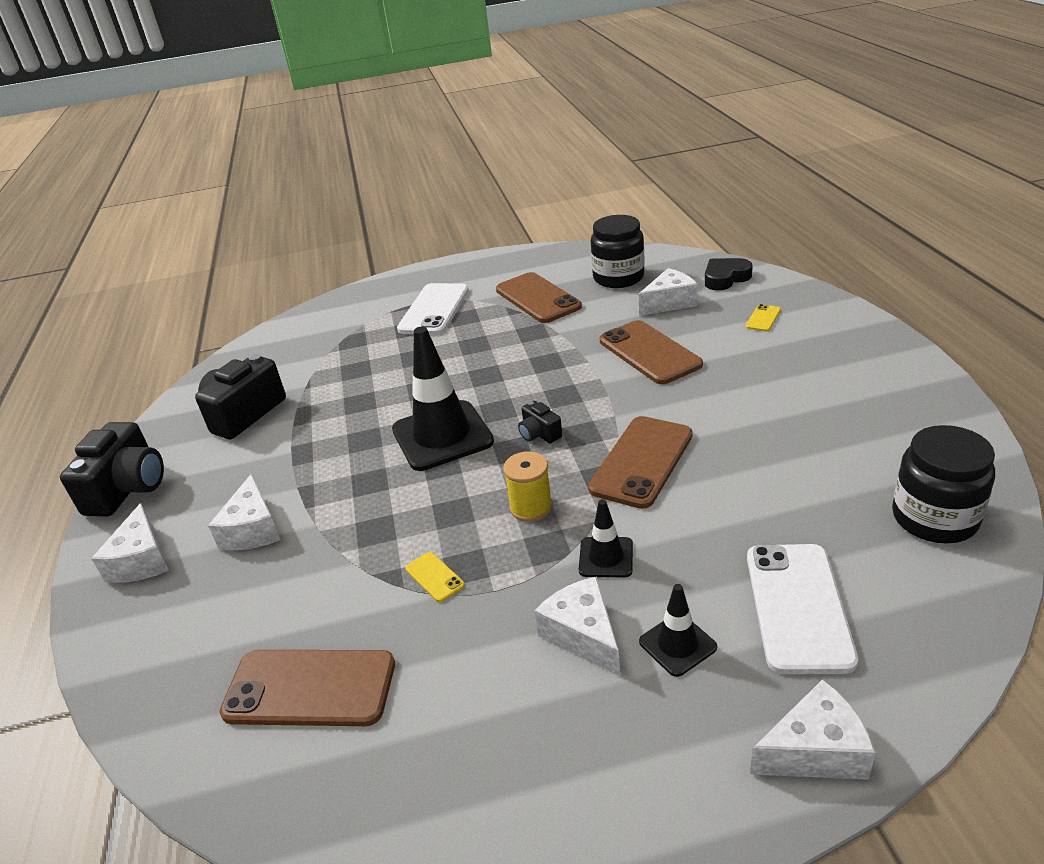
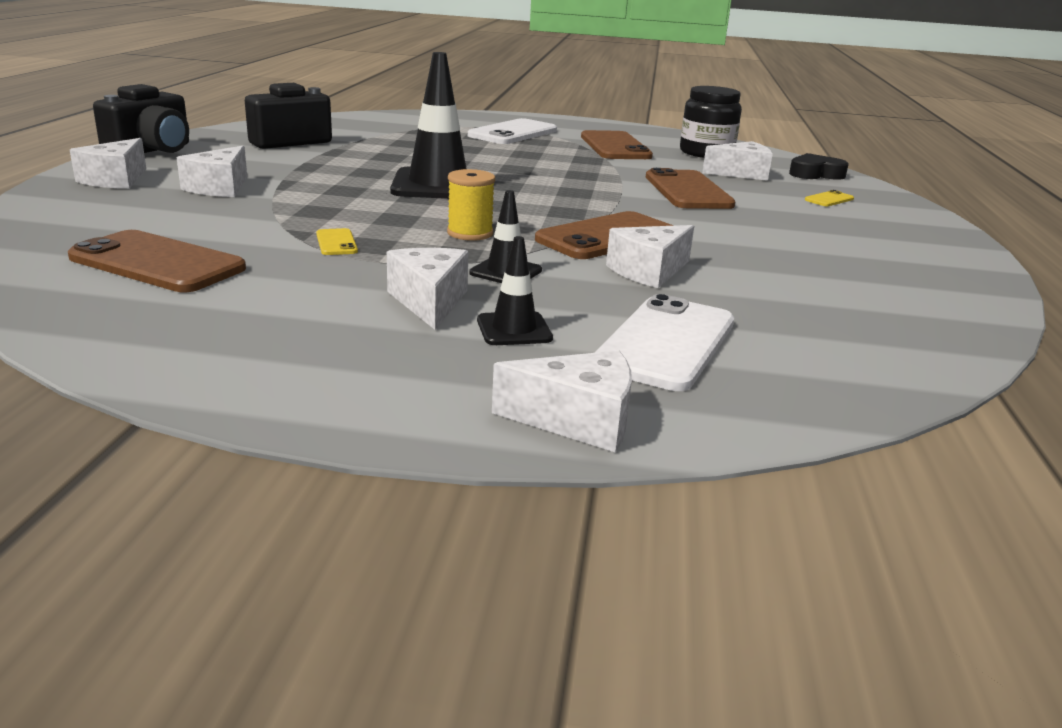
camera: 15 degrees right, 10 degrees down
black camera [518,401,562,443] -> none
black jar [892,425,995,543] -> none
none -> white cheese [606,225,694,288]

